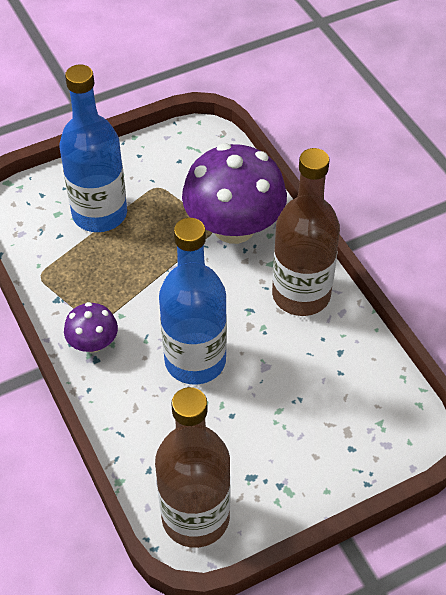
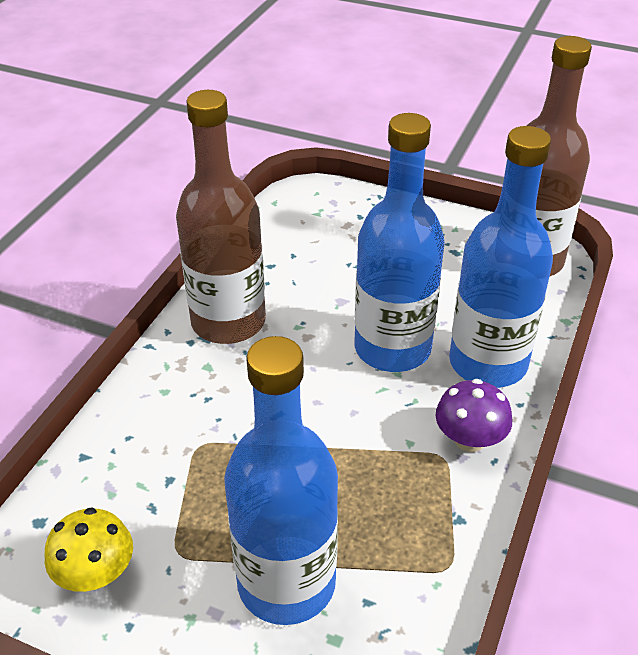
camera: 130 degrees left, 10 degrees down
purple mushroom [182,143,287,244] -> none
none -> yellow mushroom [45,507,133,592]
none -> blue bottle [449,126,553,388]

